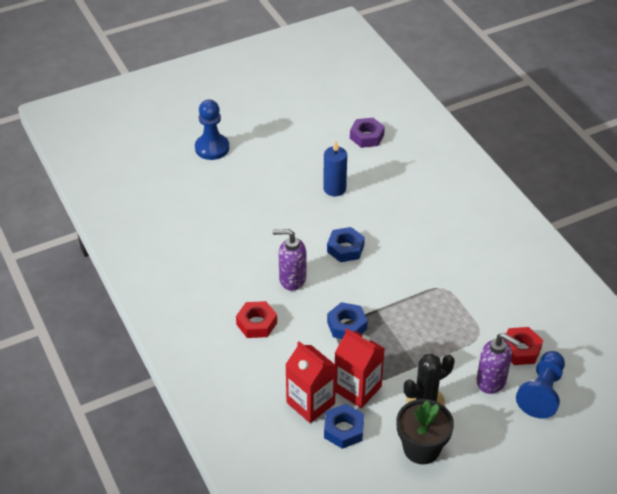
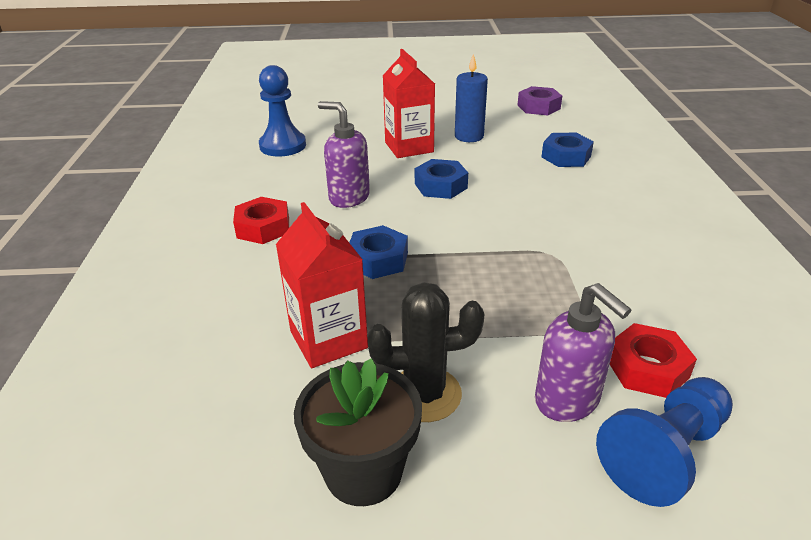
camera: 25 degrees right, 10 degrees down
blue pawn [195,100,229,160] -> blue pawn moved to [259,65,306,157]
red carton [285,341,336,423] -> red carton moved to [383,49,435,158]
blue nut [324,404,364,449] -> blue nut moved to [541,133,594,167]

